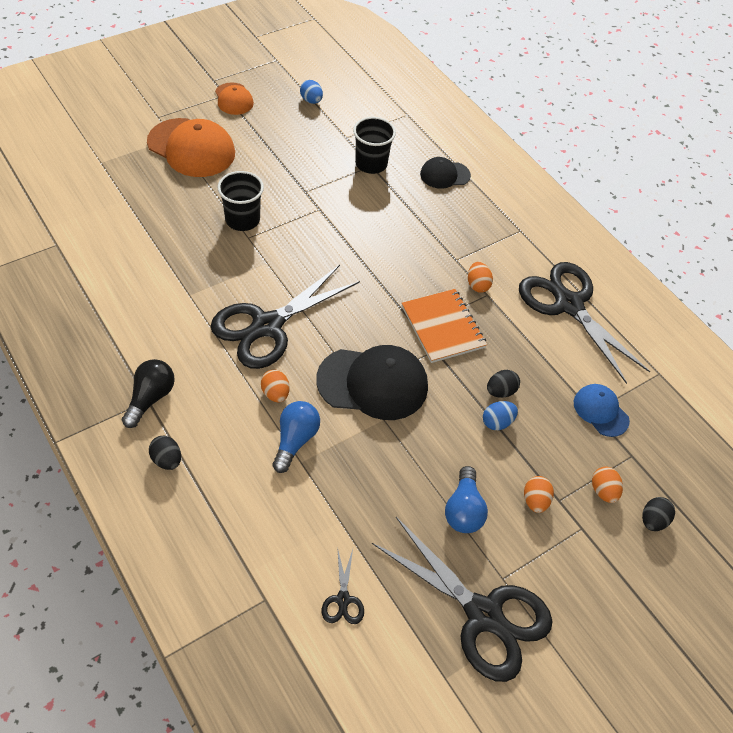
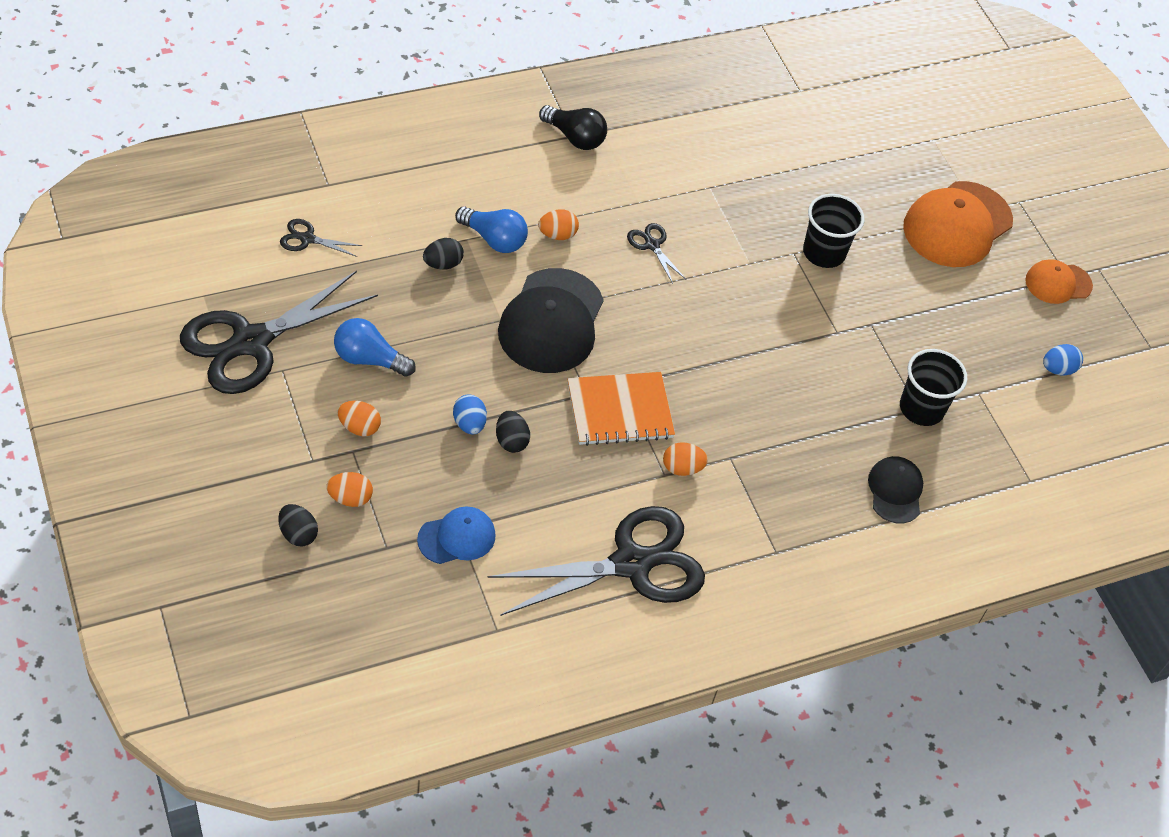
camera: 100 degrees right, 0 degrees up
black egg [149,436,181,470] -> black egg moved to [423,238,464,270]
black scissors [211,265,360,369] -> black scissors [627,223,686,284], size x0.42

